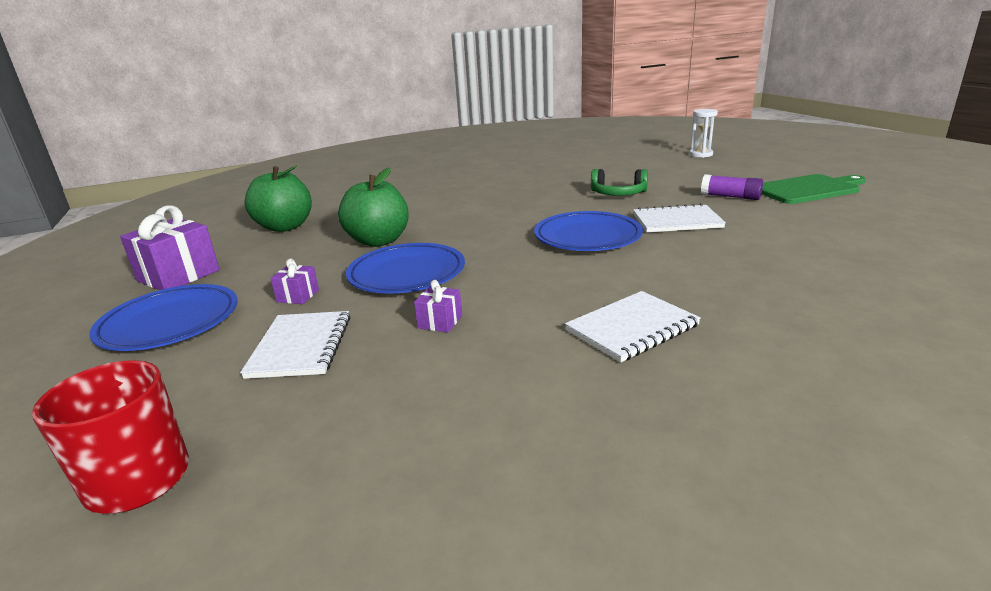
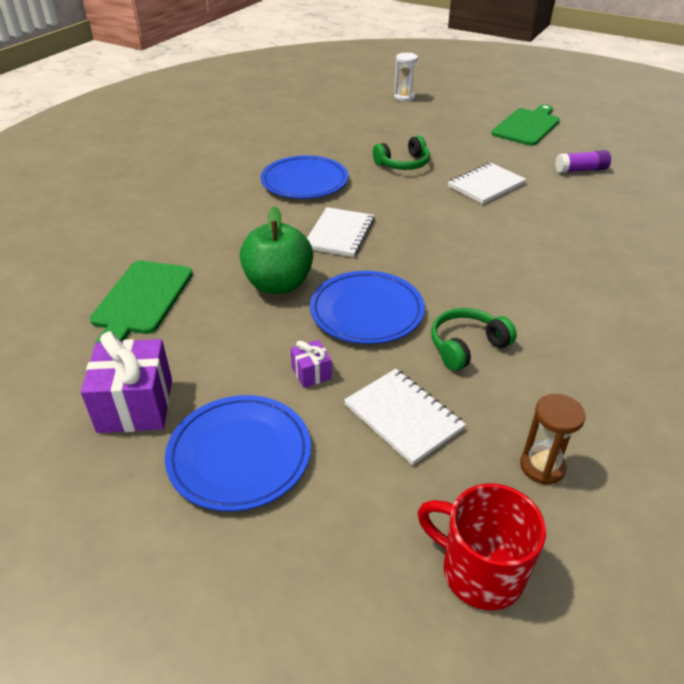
camera: 40 degrees left, 15 degrees up
green apple [245,165,312,232] -> green cutting board [90,261,193,343]
purple gift [414,280,462,333] -> green headphones [431,308,517,371]
blue plate [534,211,643,251] -> blue plate moved to [261,156,348,199]
white notebook [565,291,701,362] -> white notebook moved to [307,207,375,257]
purple glue stick [701,174,763,200] -> purple glue stick moved to [555,150,611,173]
none -> brown hourglass [520,394,585,485]

